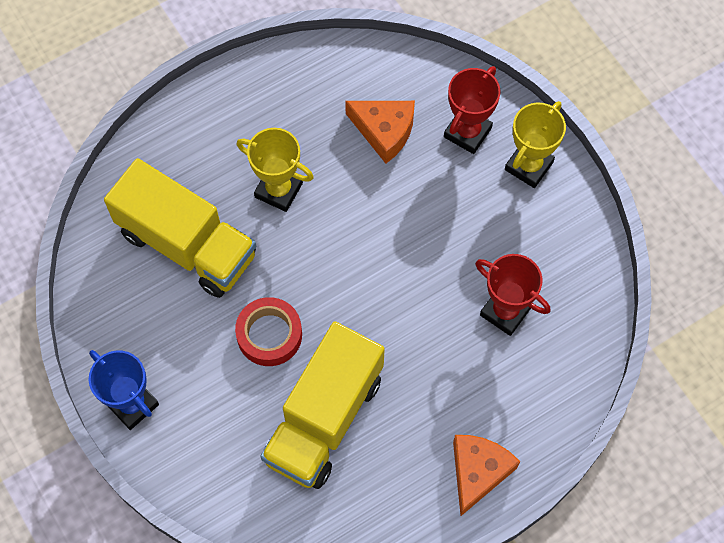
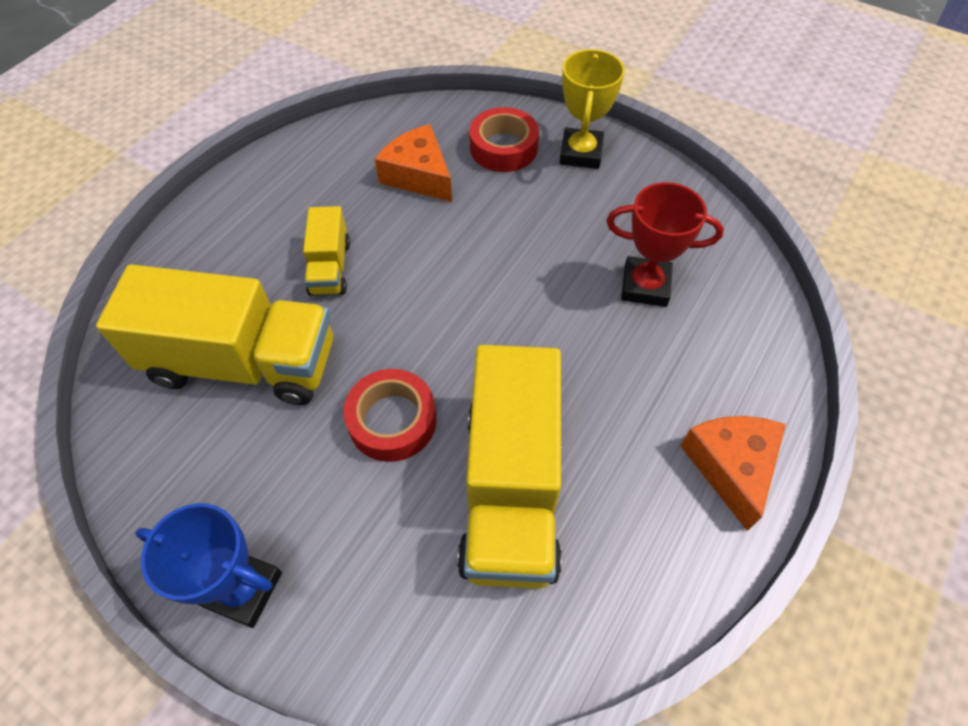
camera: 25 degrees left, 10 degrees down
yellow trophy [237,128,314,212] -> yellow truck [303,206,350,296]
orange cheese [345,101,415,164] -> orange cheese turned 135 degrees counterclockwise [375,124,452,202]
red trophy [444,66,500,154] -> red tape [470,107,539,172]

